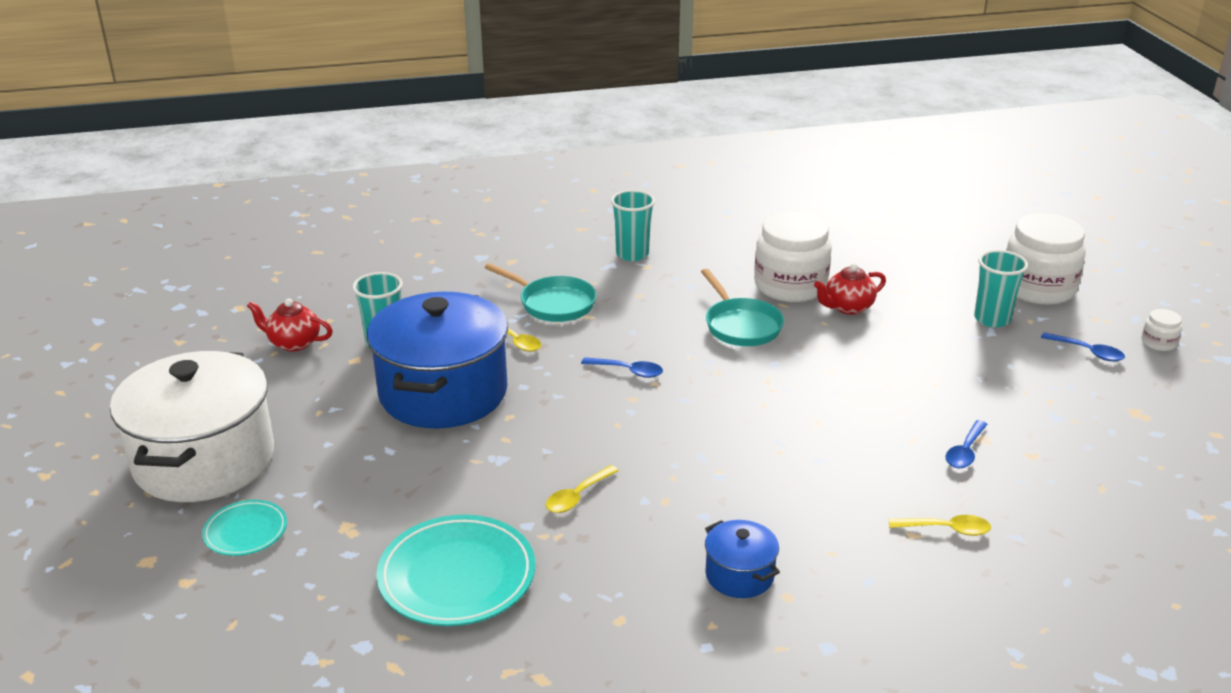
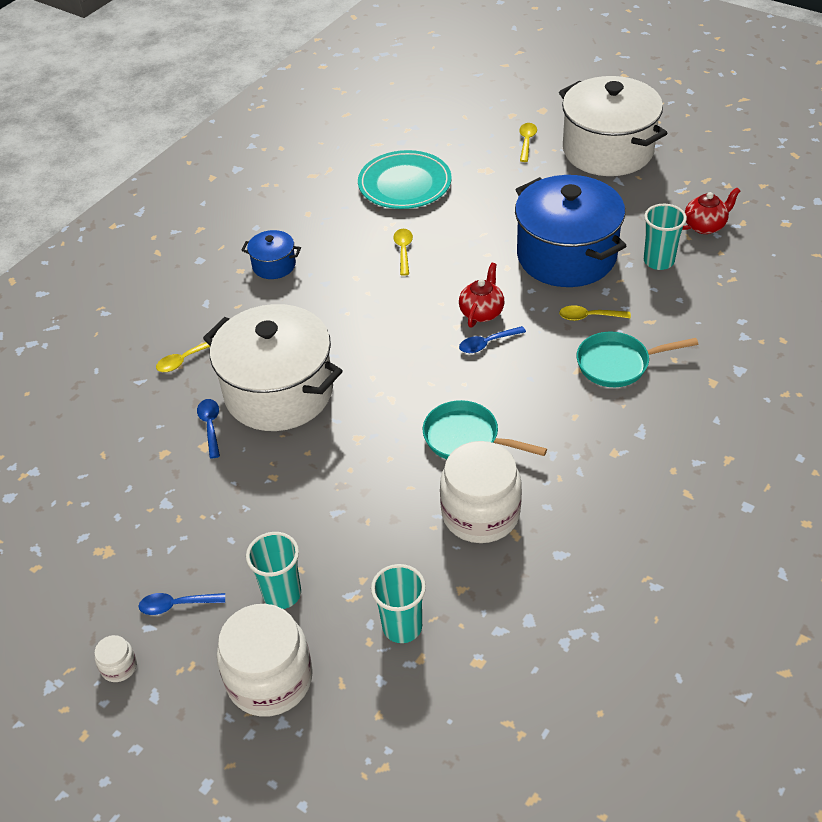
camera: 140 degrees right, 15 degrees up
turquoise plate [202,500,287,556] -> yellow spoon [519,123,537,162]
turquoise cup [611,190,655,261] -> turquoise cup moved to [371,564,426,643]
red teapot [814,264,886,315] -> red teapot moved to [459,263,504,327]
none -> white pot [203,304,342,431]

